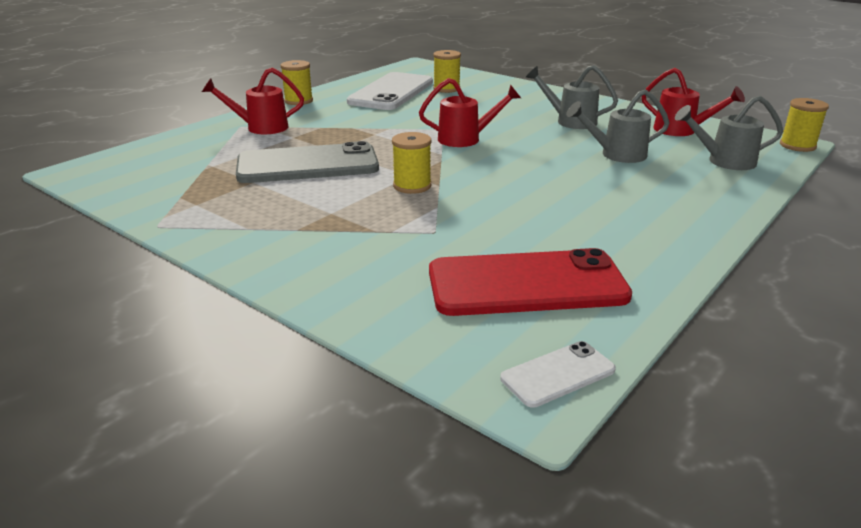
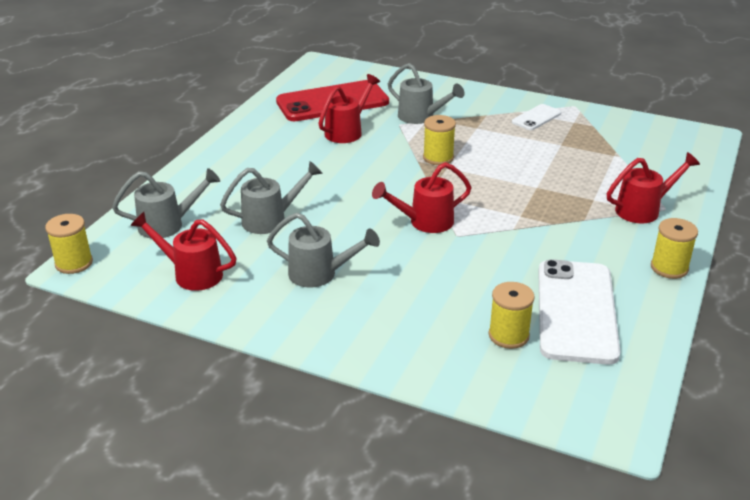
camera: 165 degrees right, 5 degrees up
grey phone [236,141,379,183] -> none
white phone [500,341,616,408] -> white phone moved to [512,104,561,130]
none -> red watering can [318,74,380,143]
none -> grey watering can [388,63,465,124]

